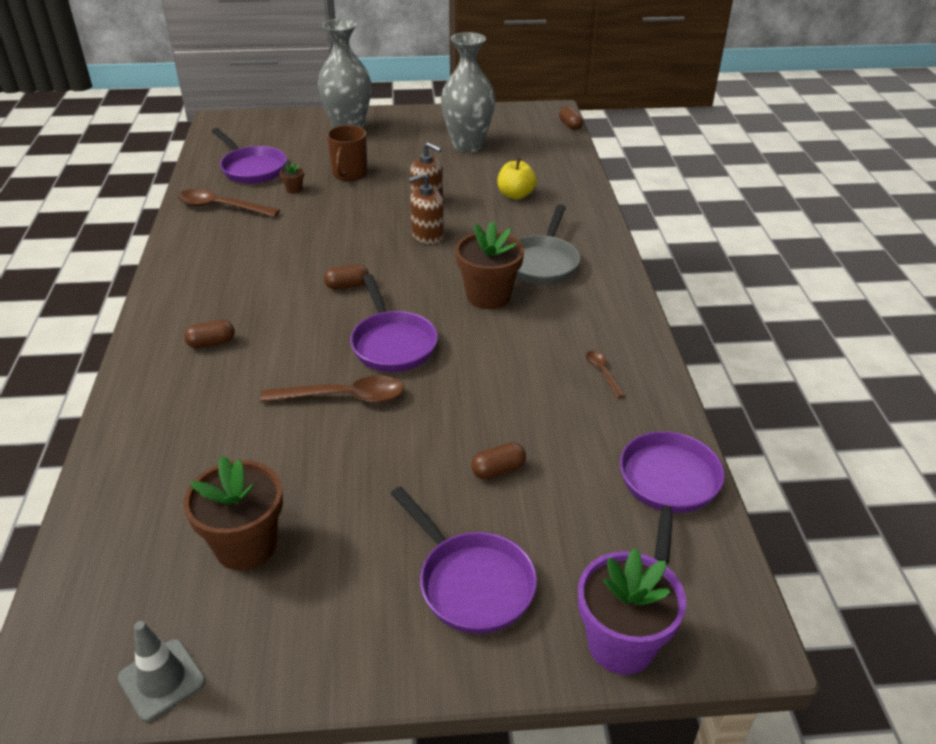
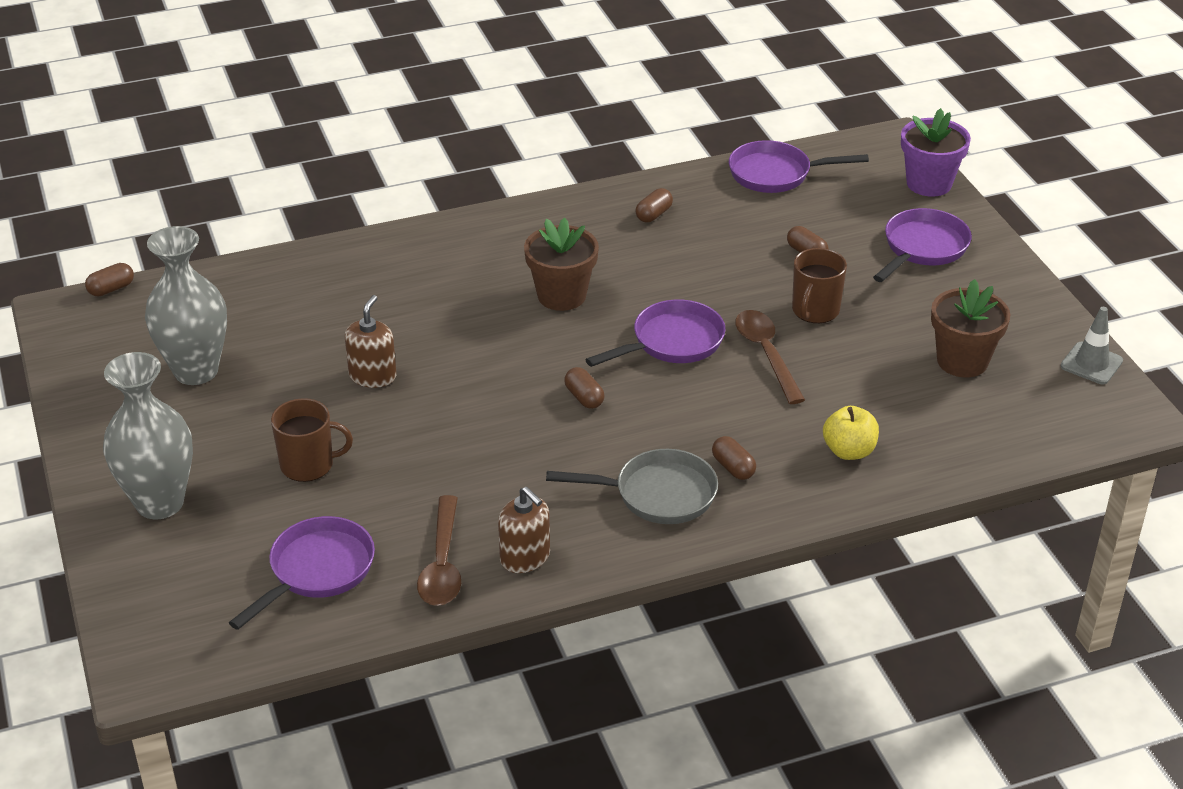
camera: 105 degrees left, 0 degrees up
brown flower pot [280,162,304,194] -> none
brown soap dispenser [408,173,444,244] -> brown soap dispenser moved to [498,487,550,573]
yellow apple [497,158,537,200] -> yellow apple moved to [823,406,879,460]
grey pan [516,205,580,285] -> grey pan moved to [546,449,718,524]
brown spoon [586,351,625,398] -> brown capsule [635,188,673,222]
none -> brown mug [792,248,847,323]

